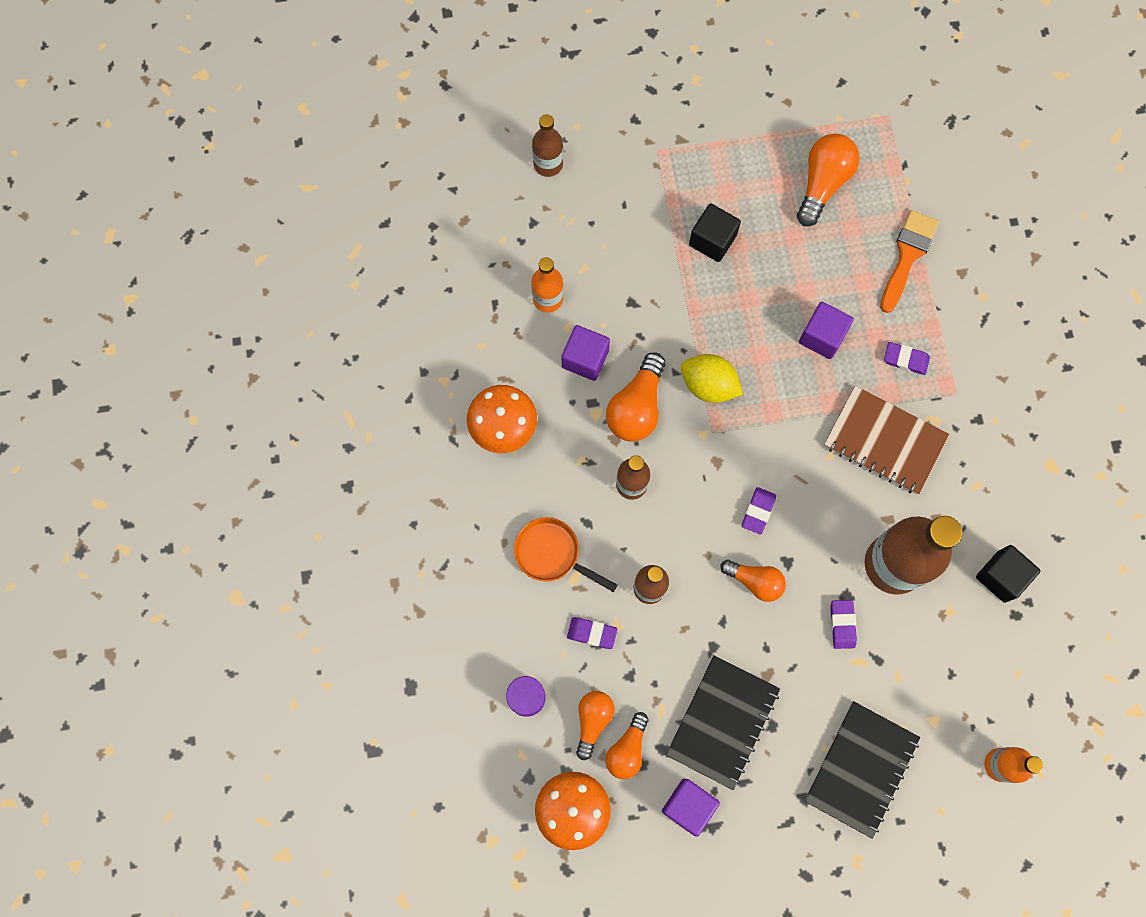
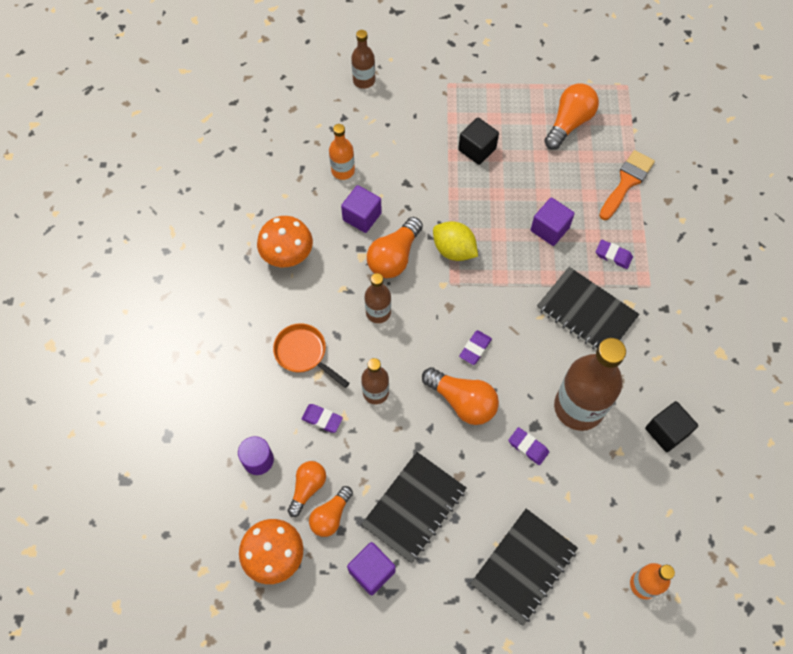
camera: 10 degrees right, 10 degrees down
orange light bulb [720,560,786,602] -> orange light bulb [422,367,499,425], size x1.53
brown notebook [824,386,949,495] -> black notebook [537,267,639,350]
purple eraser [830,600,857,649] -> purple eraser turned 60 degrees counterclockwise [508,427,549,465]

